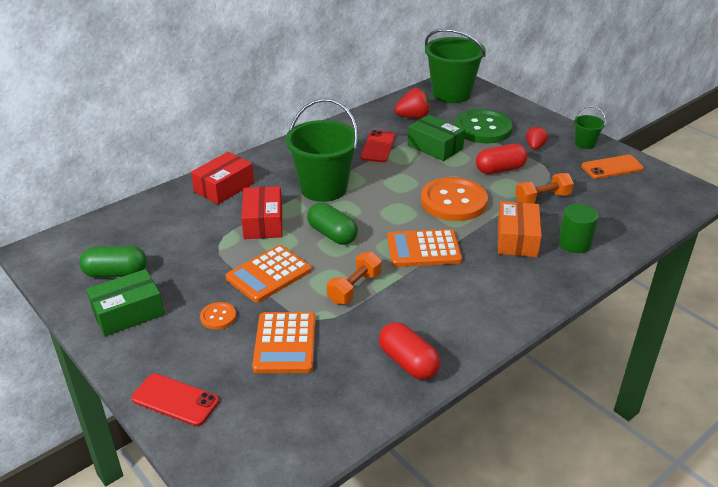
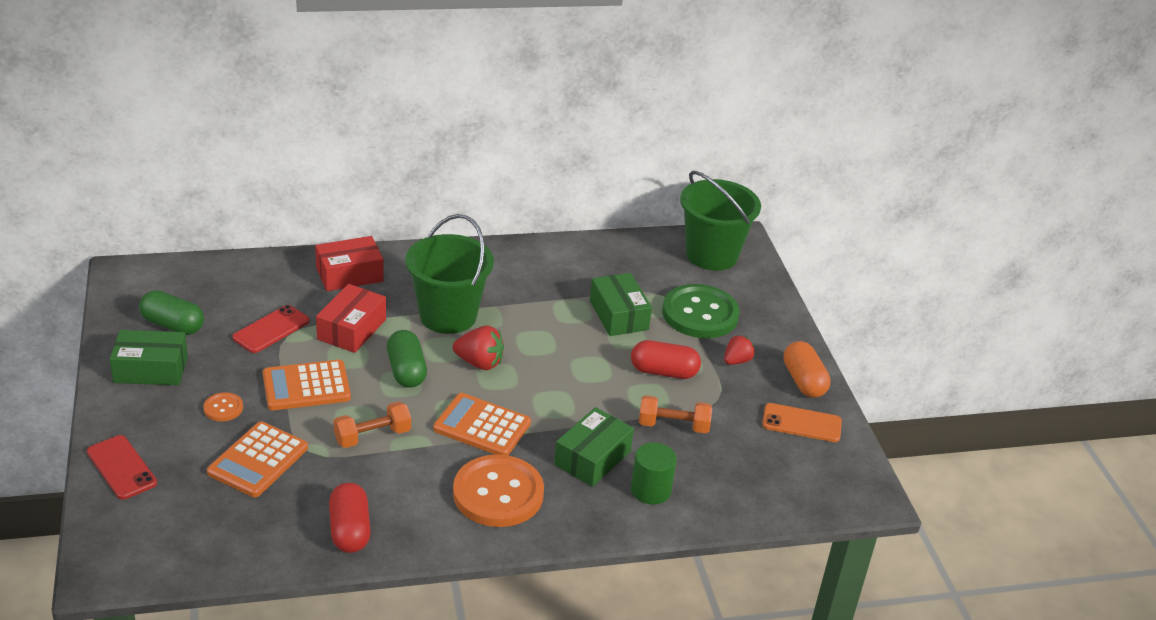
camera: 25 degrees right, 0 degrees up
red phone [361,130,395,162] -> red phone moved to [233,305,310,353]
red strawberry [394,88,430,119] -> red strawberry moved to [453,325,504,370]
orange button [421,177,488,221] -> orange button moved to [453,454,544,527]
orange box [498,201,542,257] -> green box [554,407,634,487]
green bucket [574,106,606,149] -> orange capsule [783,341,831,398]

